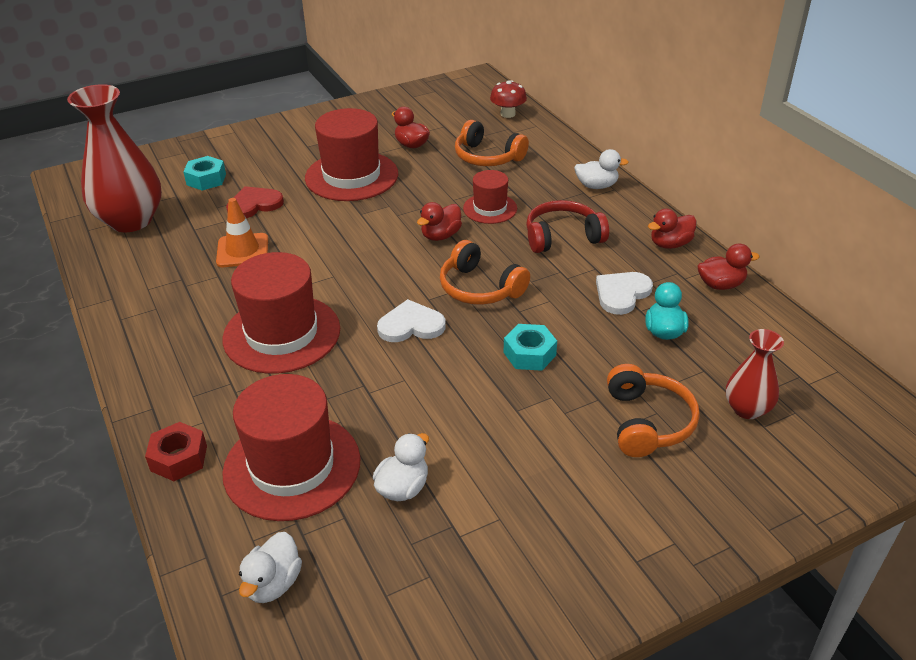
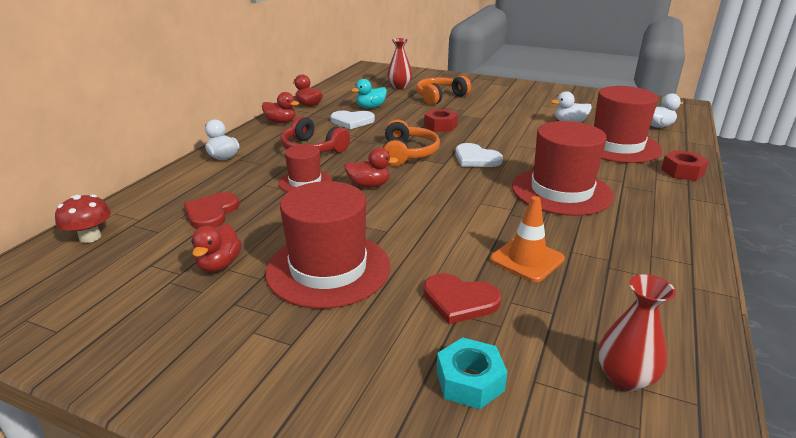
camera: 130 degrees left, 10 degrees down
red vase [67,84,162,232] -> red vase [598,274,676,391], size x0.53
orange headphones [455,120,529,166] -> red heart [184,192,239,229]
turquoise nut [504,324,557,371] -> red nut [424,109,458,132]

